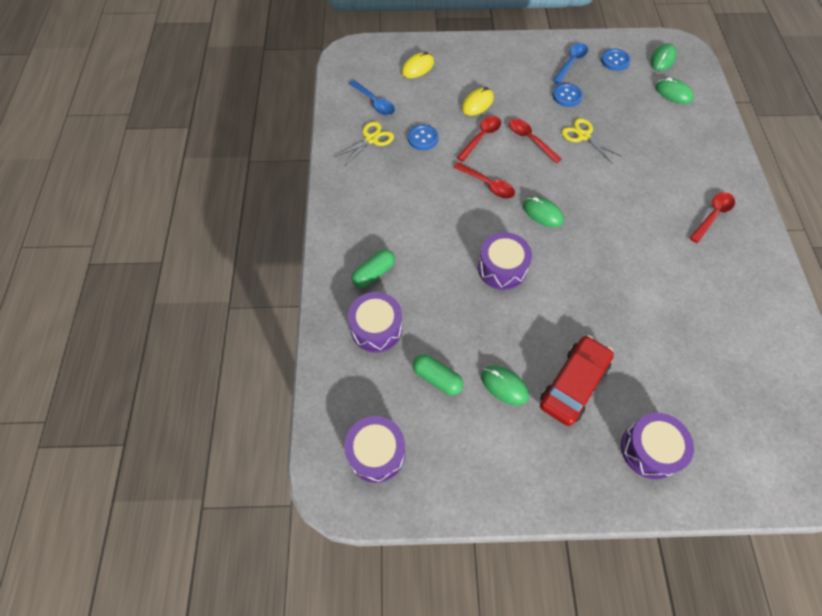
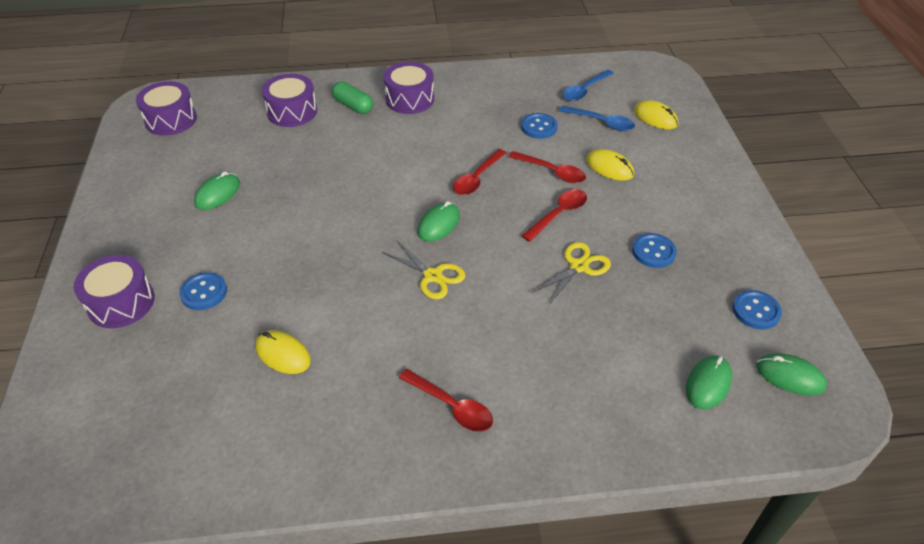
camera: 85 degrees right, 15 degrees down
yellow scissors [335,122,394,165] -> yellow scissors moved to [382,240,466,299]
green capsule [413,354,463,395] -> none
purple drum [478,232,532,290] -> purple drum moved to [384,62,434,114]
red car [540,335,614,426] -> none
blue spoon [553,43,588,84] -> blue spoon moved to [559,106,635,131]
none -> blue button [179,272,227,310]
none -> yellow mouse [255,330,311,374]

